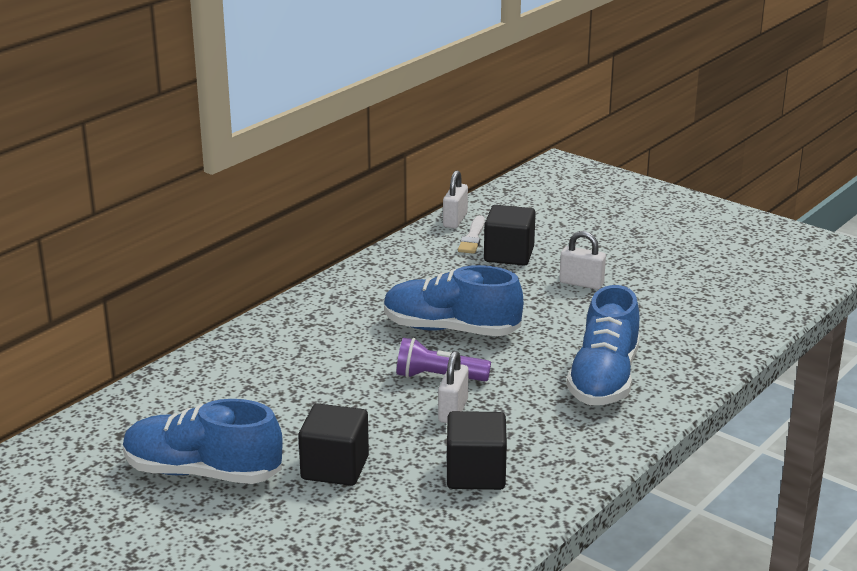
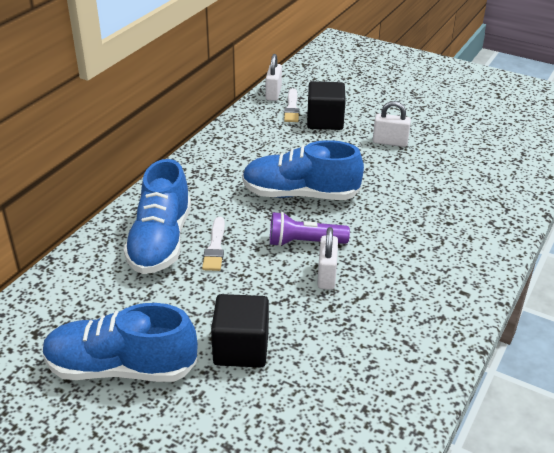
camera: 10 degrees left, 10 degrees up
black cube [447,411,507,490] -> none
blue shoe [567,285,640,405] -> blue shoe moved to [124,159,191,274]
none -> white brush [202,217,225,271]

